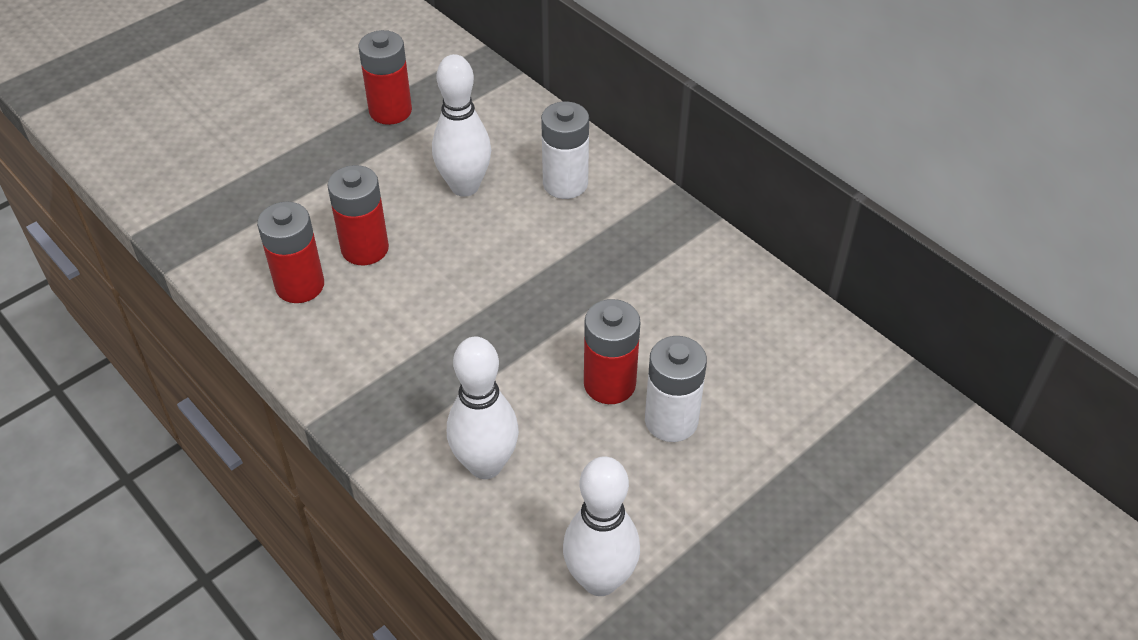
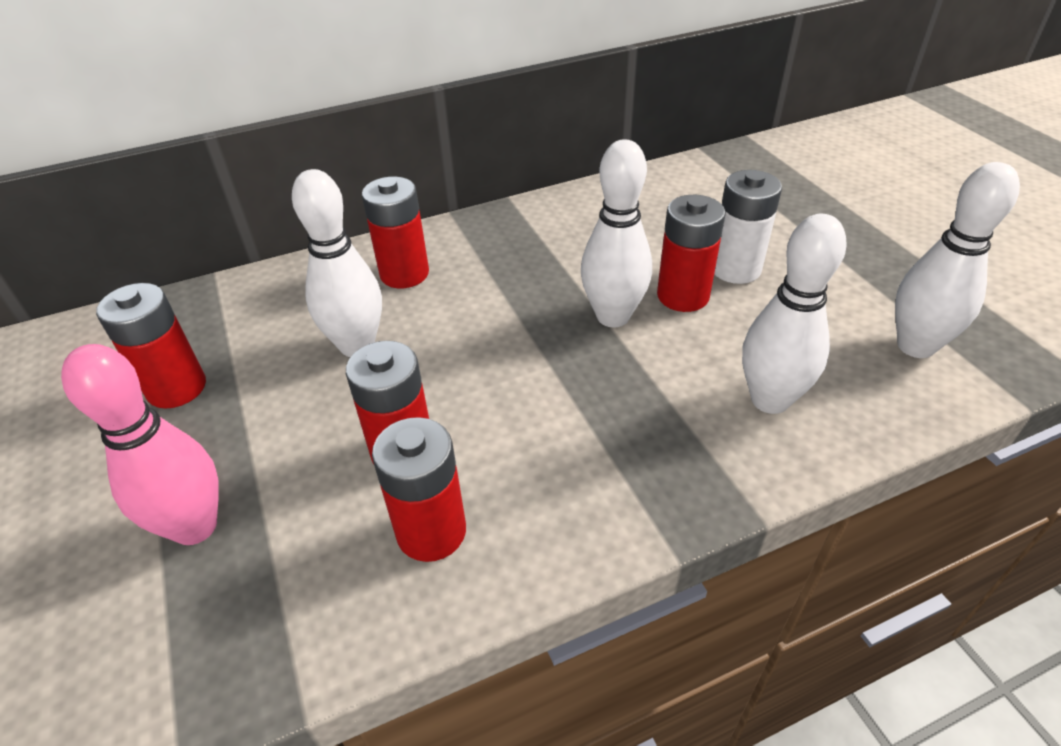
camera: 70 degrees left, 5 degrees down
white battery [541,101,589,199] -> red battery [362,177,429,288]
none -> pink bowling pin [61,344,219,545]
none -> white bowling pin [581,139,652,327]

